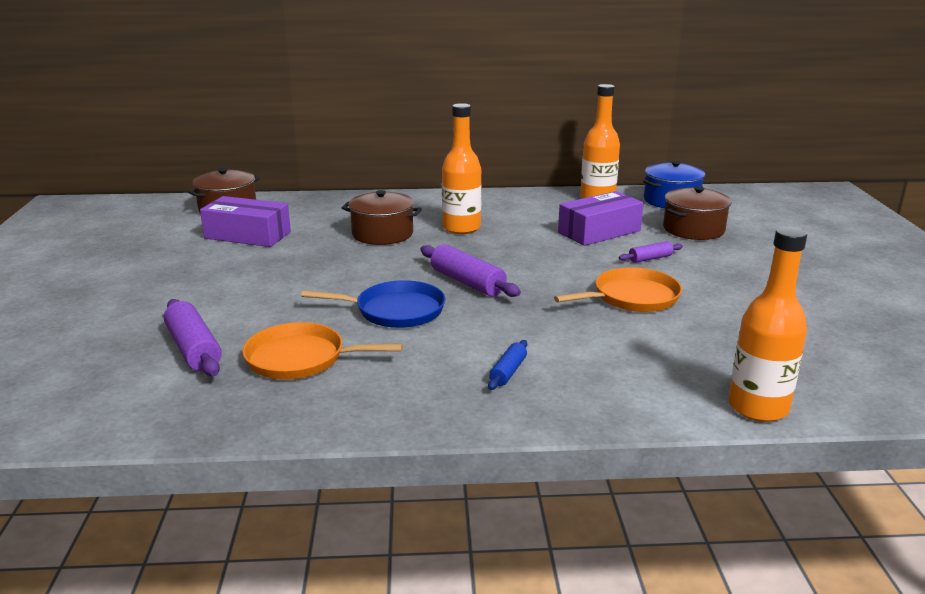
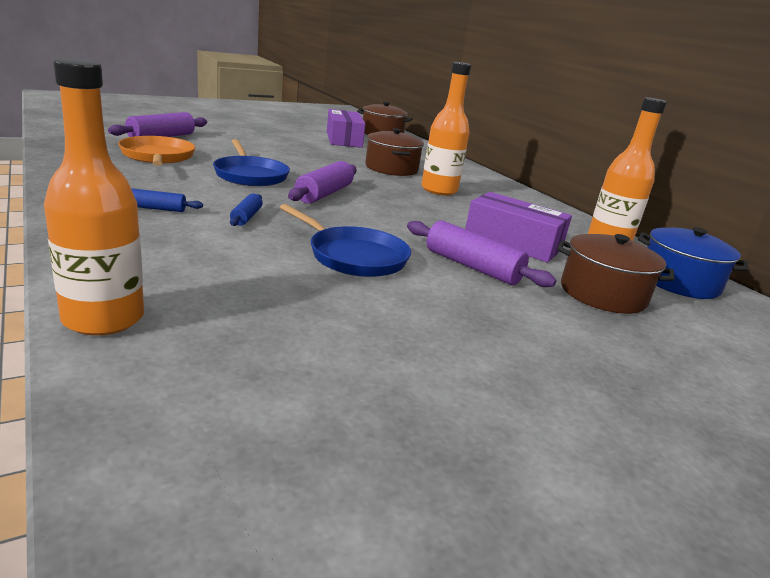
camera: 60 degrees right, 0 degrees up
orange pan [554,267,682,312] -> blue pan [279,204,411,277]
purple rolling pin [619,241,683,263] -> purple rolling pin [407,220,556,287], size x1.79
none -> blue rolling pin [230,194,263,226]

